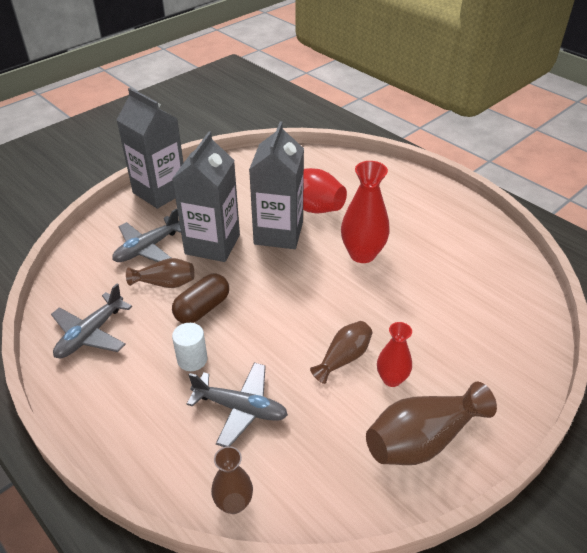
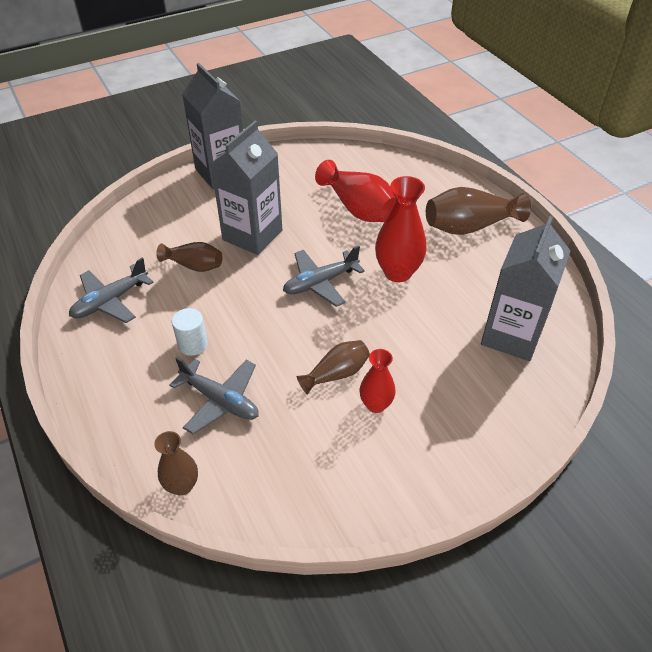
camera: 15 degrees right, 5 degrees up
grey plane [112,208,181,262] -> grey plane moved to [283,246,365,307]
brown capsule [172,273,229,323] -> none
grey carton [249,121,304,249] -> grey carton moved to [481,216,571,361]
brown vase [366,382,497,465] -> brown vase moved to [426,187,531,235]

